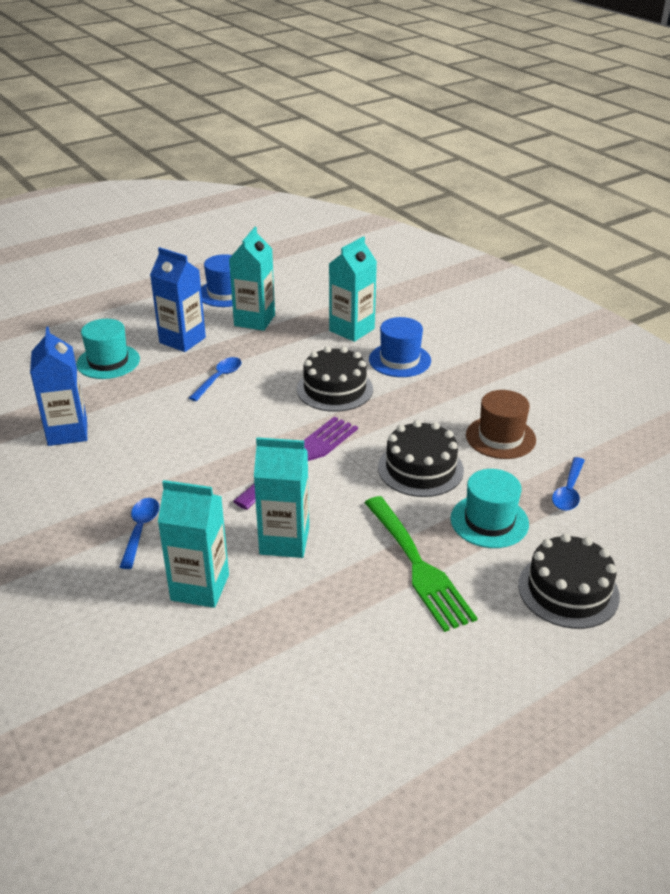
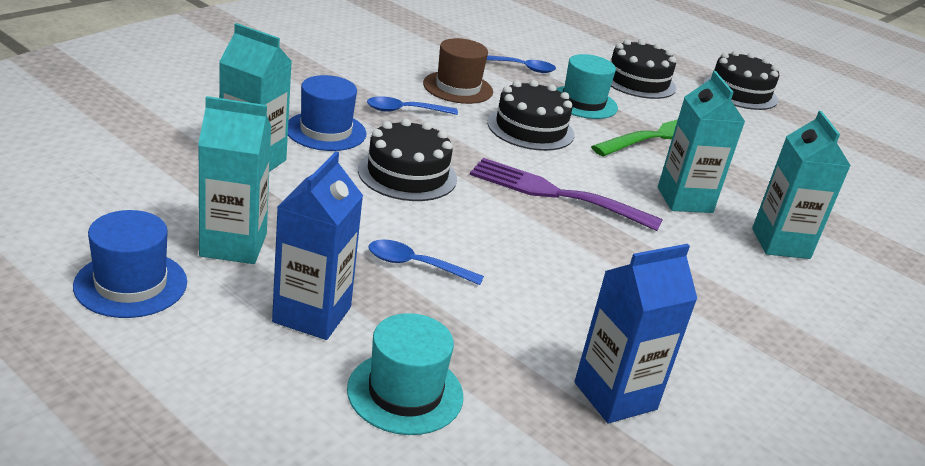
camera: 110 degrees left, 5 degrees down
blue spoon [120,498,159,569] -> blue spoon moved to [367,96,458,115]
none -> black cake [703,50,779,110]

